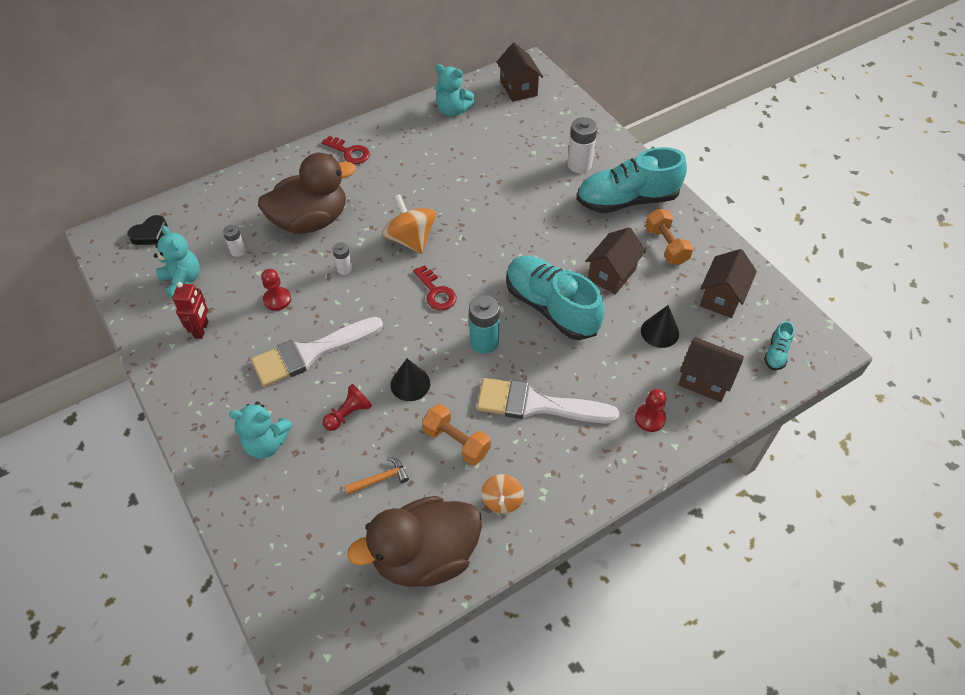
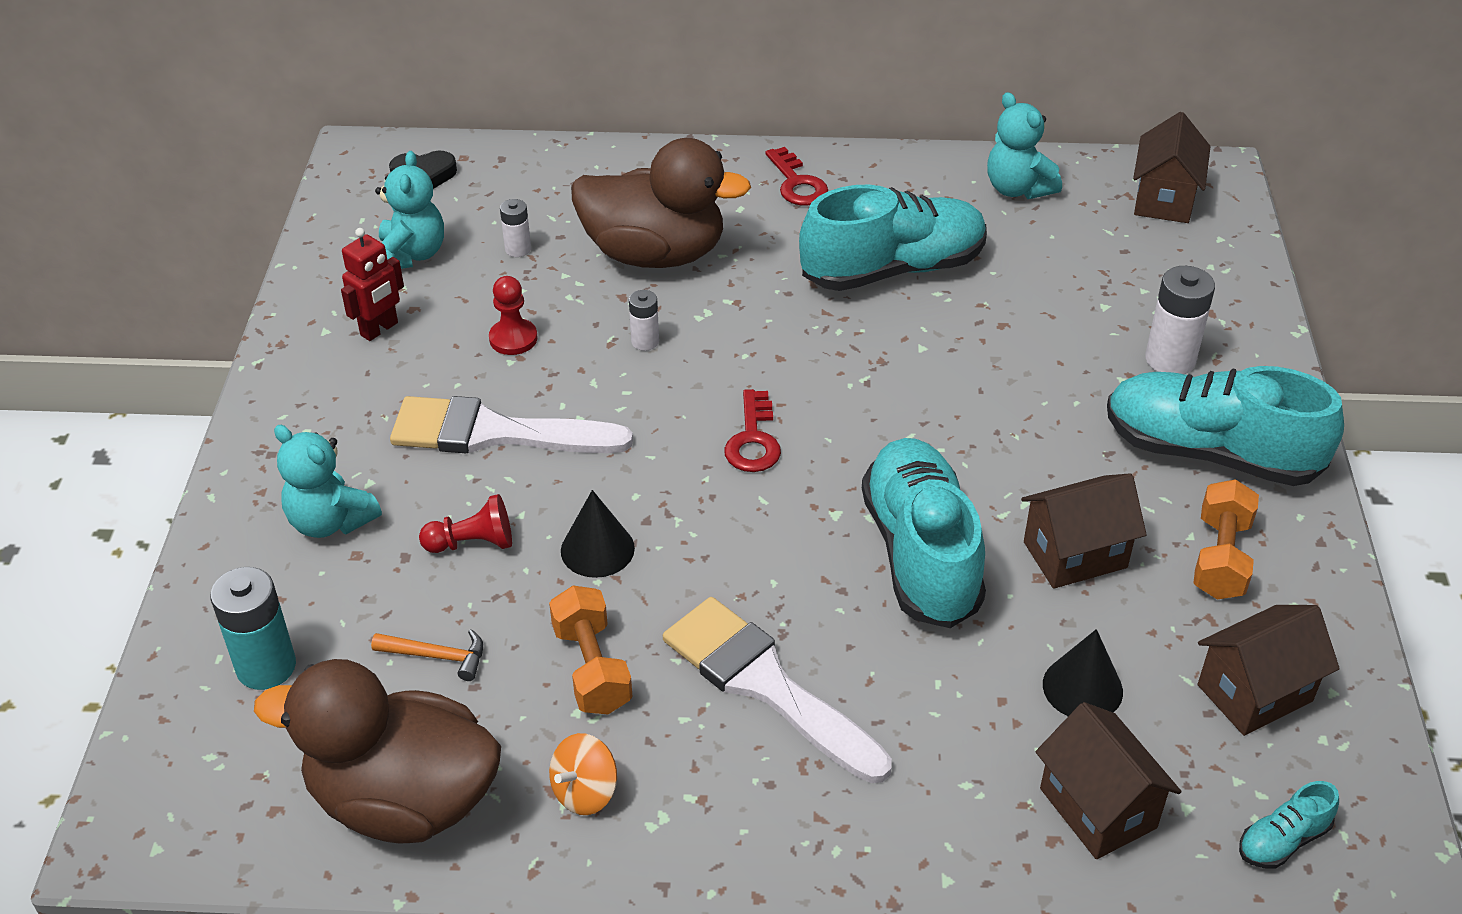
camera: 35 degrees right, 10 degrees down
orange spinning top [382,194,436,254] -> none
turquoise battery [469,295,500,354] -> turquoise battery moved to [210,567,296,690]
red pawn [635,389,666,432] -> none
none -> turquoise shoe [799,184,987,291]

